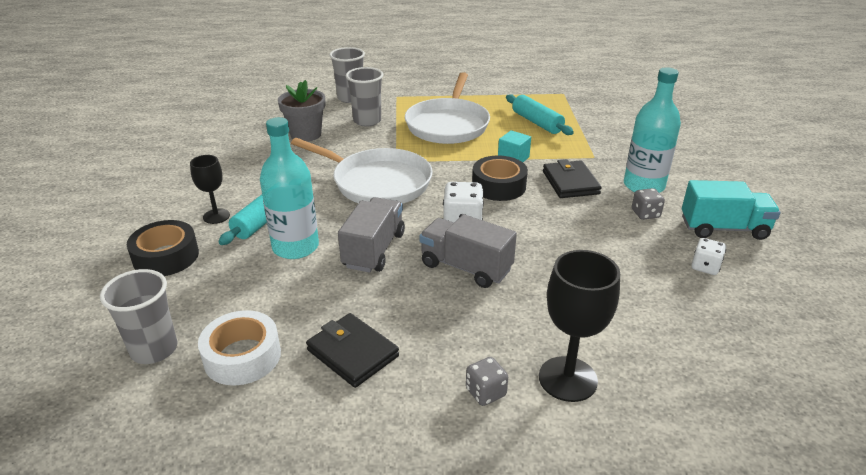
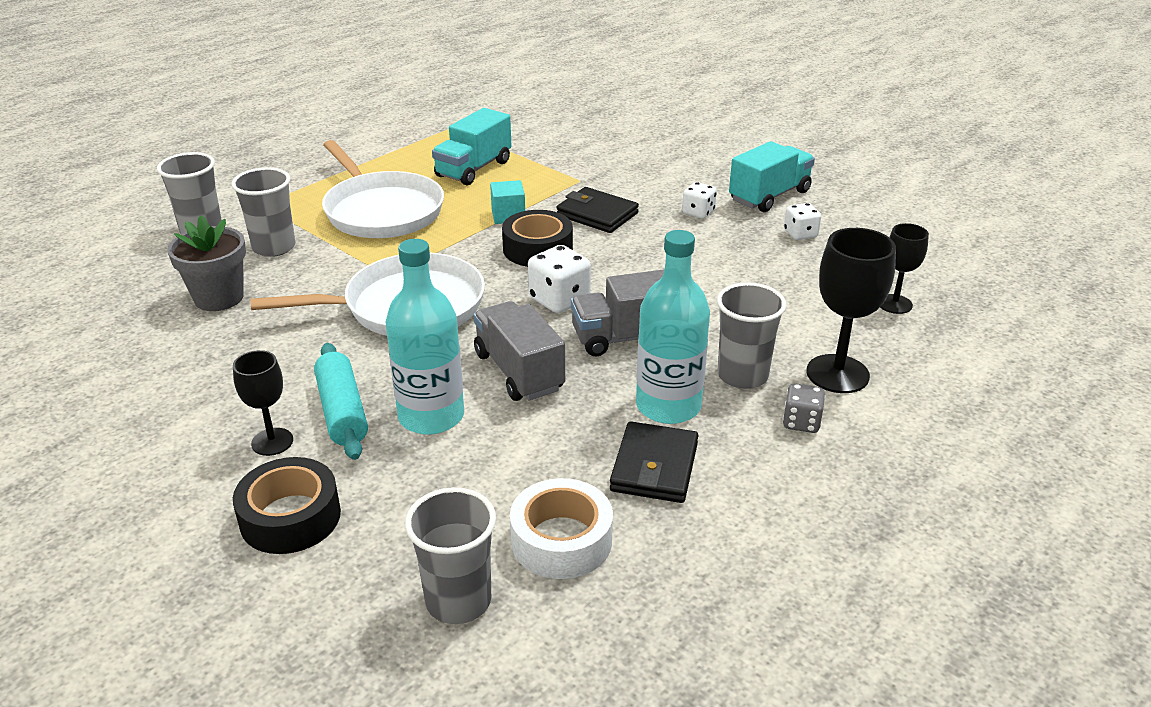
camera: 45 degrees left, 0 degrees up
black wallet [306,313,399,388] -> black wallet turned 75 degrees counterclockwise [610,421,698,503]
turquoise rolling pin [506,94,574,135] -> turquoise truck [432,108,511,186]
turquoise bottle [624,67,681,193] -> turquoise bottle moved to [636,230,710,424]
grey dice [632,188,665,220] -> white dice [682,182,717,219]
none -> grey cup [717,282,787,389]
none -> black goblet [880,223,929,314]

